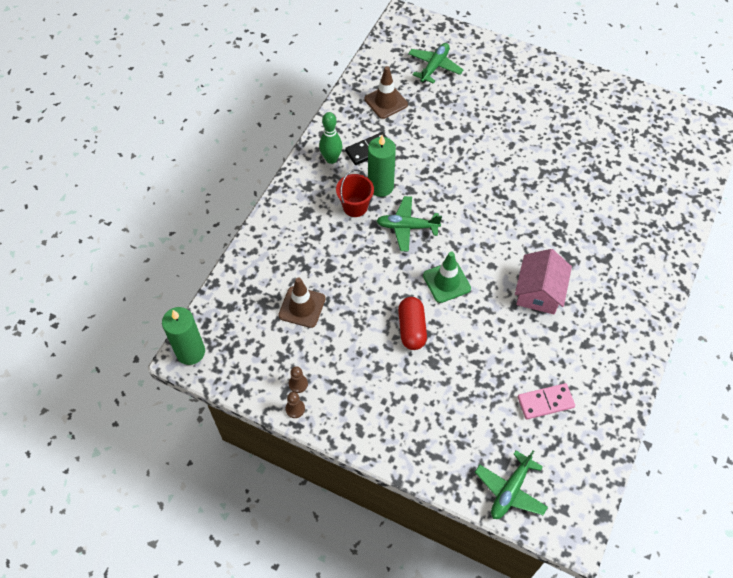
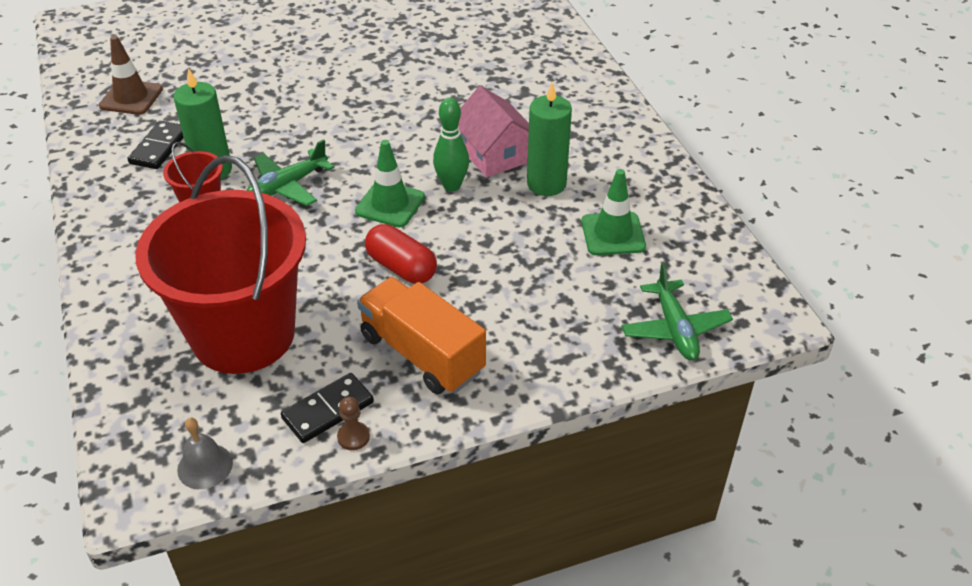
camera: 45 degrees left, 15 degrees down
green candle [162,307,205,365] -> green candle moved to [527,83,572,196]
brown traffic cone [278,277,326,328] -> red bucket [135,155,306,374]
brown pawn [289,366,308,393] -> black domino [281,373,374,443]
green bowling pin [319,112,342,164] -> green bowling pin moved to [433,98,469,192]
green plane [408,43,463,84] -> none
pink domino [518,383,575,420] -> green traffic cone [582,169,646,255]
none -> grey bell [177,418,233,489]
none -> orange truck [357,277,486,394]

